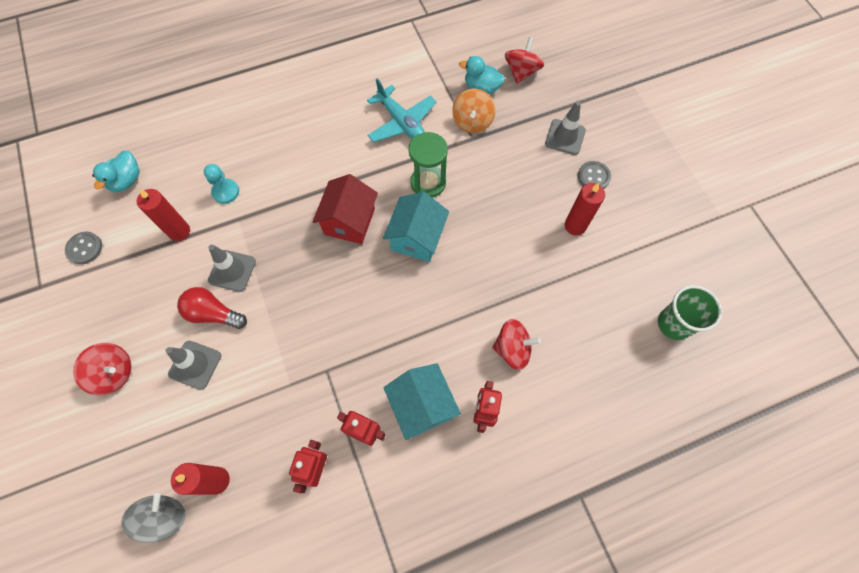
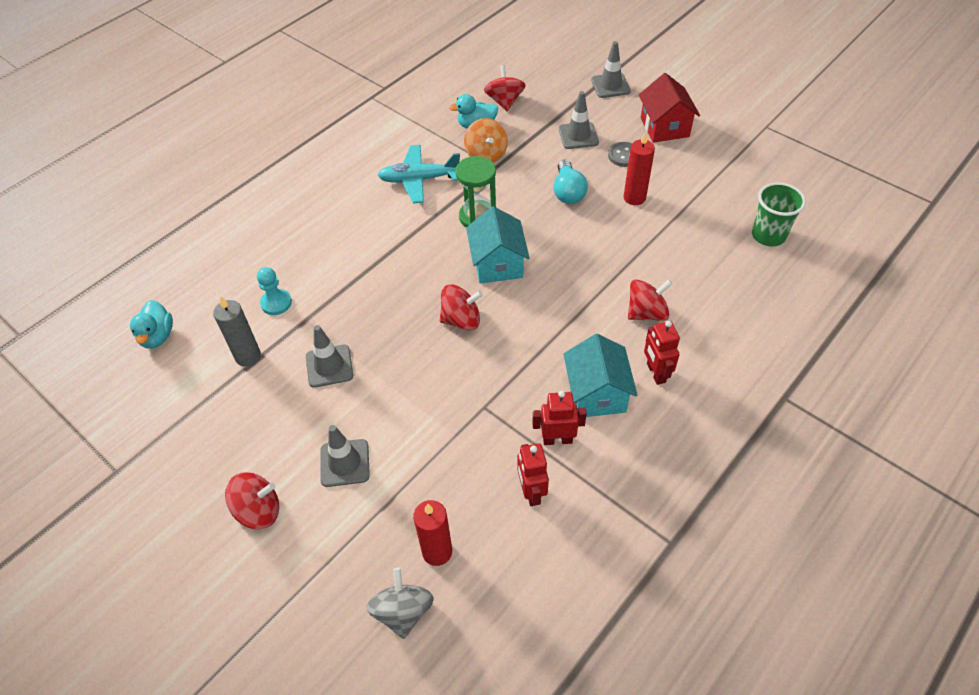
camera: 25 degrees left, 15 degrees down
grey button [65,232,102,264] -> none
red candle [137,189,190,241] -> grey candle [213,296,261,367]
red light bulb [177,287,247,329] -> none
red house [313,174,378,244] -> red house moved to [639,73,700,143]
turquoise plane [367,79,437,142] -> turquoise plane turned 150 degrees clockwise [378,145,460,204]
turquoise house [383,363,461,440] -> turquoise house turned 45 degrees clockwise [564,334,637,417]
none -> red spinning top [440,284,483,331]
none -> turquoise light bulb [553,159,588,204]
none -> grey traffic cone [591,41,631,98]

